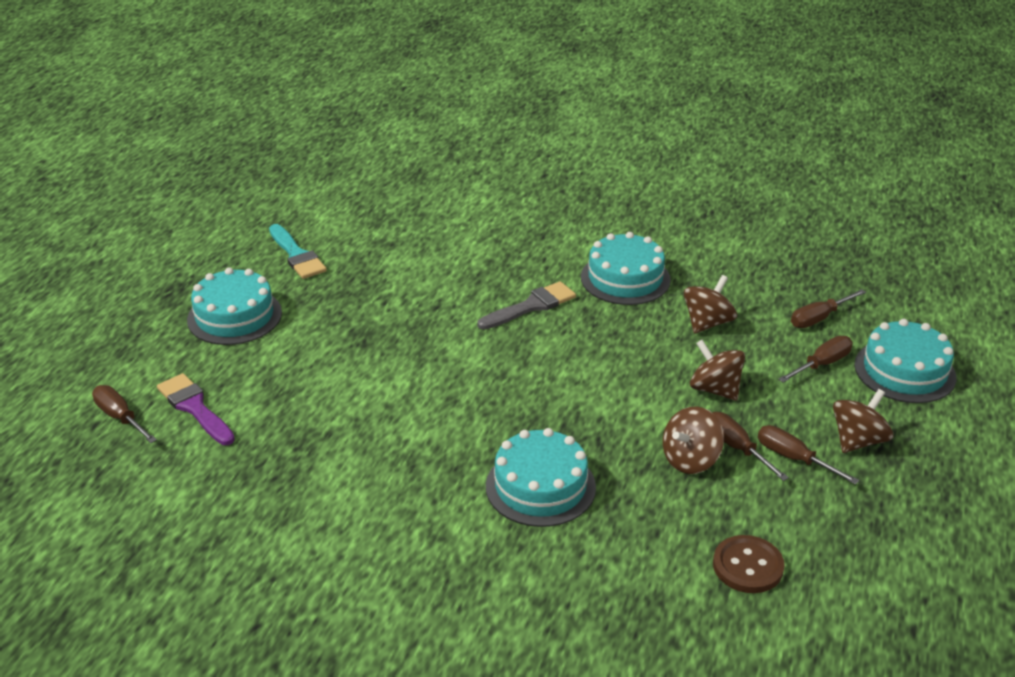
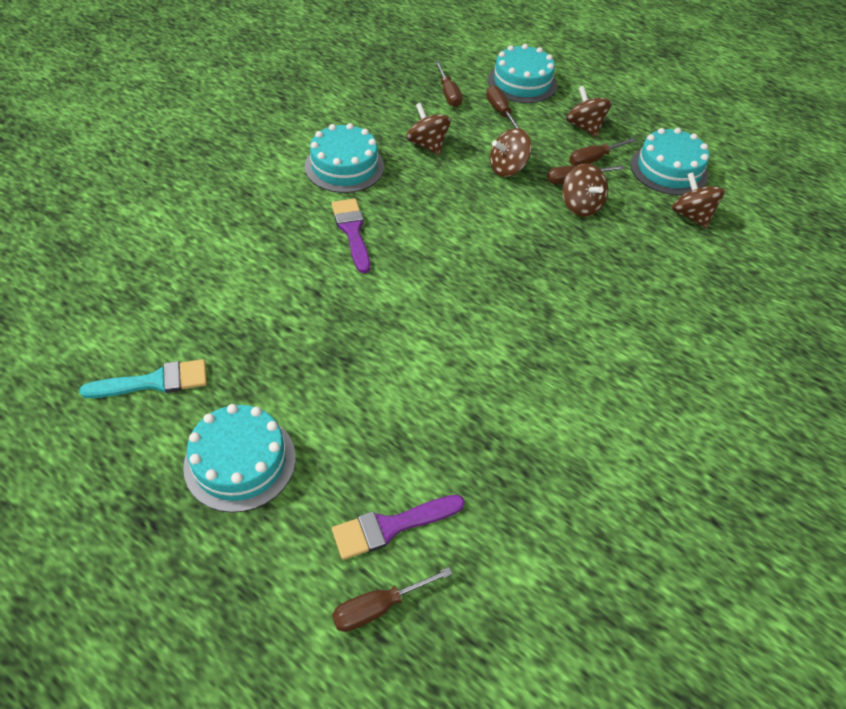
camera: 75 degrees left, 15 degrees up
grey brush [477,281,576,330] -> purple brush [331,198,370,273]
turquoise cake [486,428,596,527] -> turquoise cake moved to [630,128,710,195]
brown button [713,535,785,593] -> brown spinning top [672,172,725,228]

